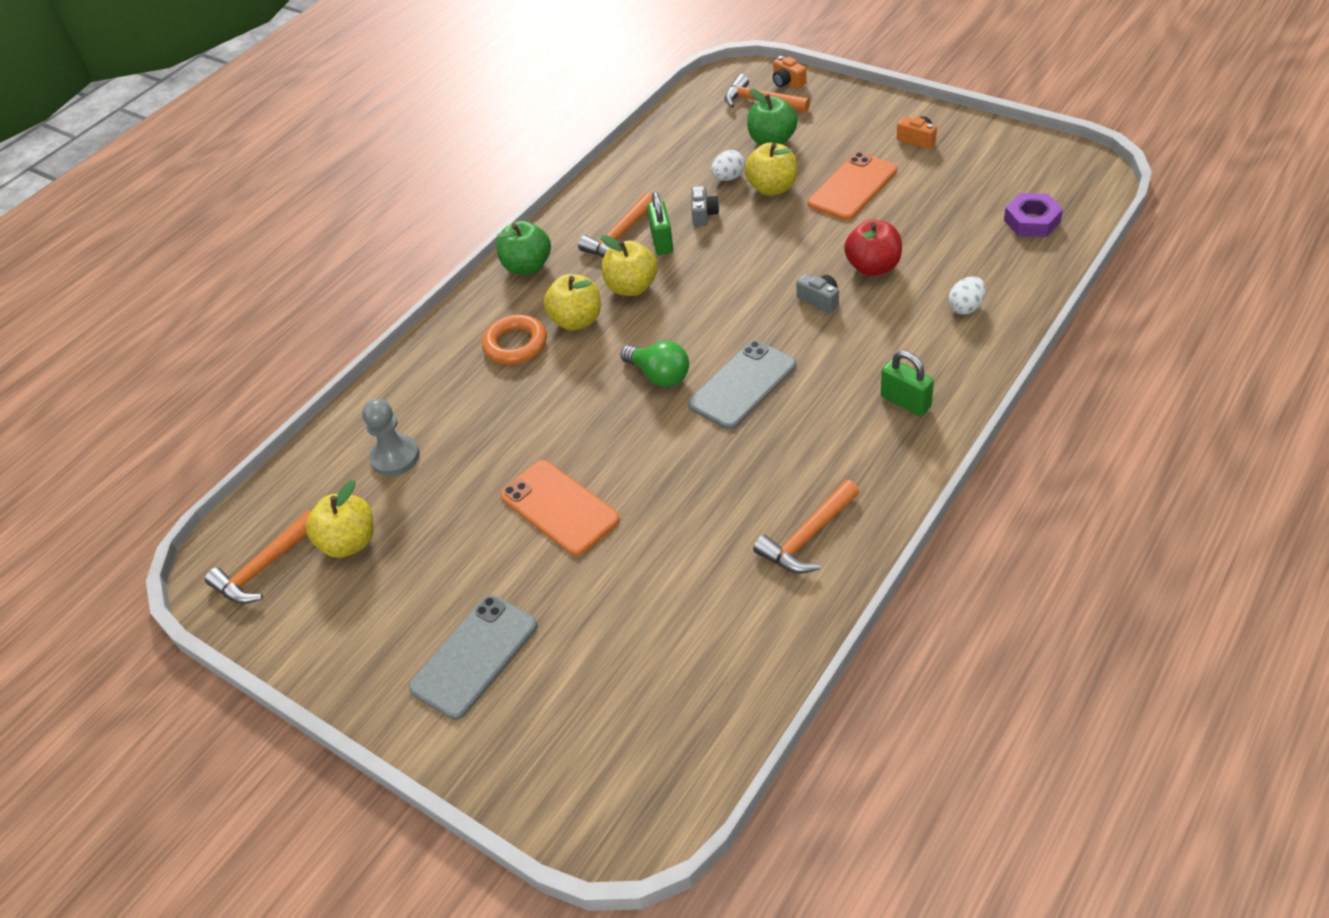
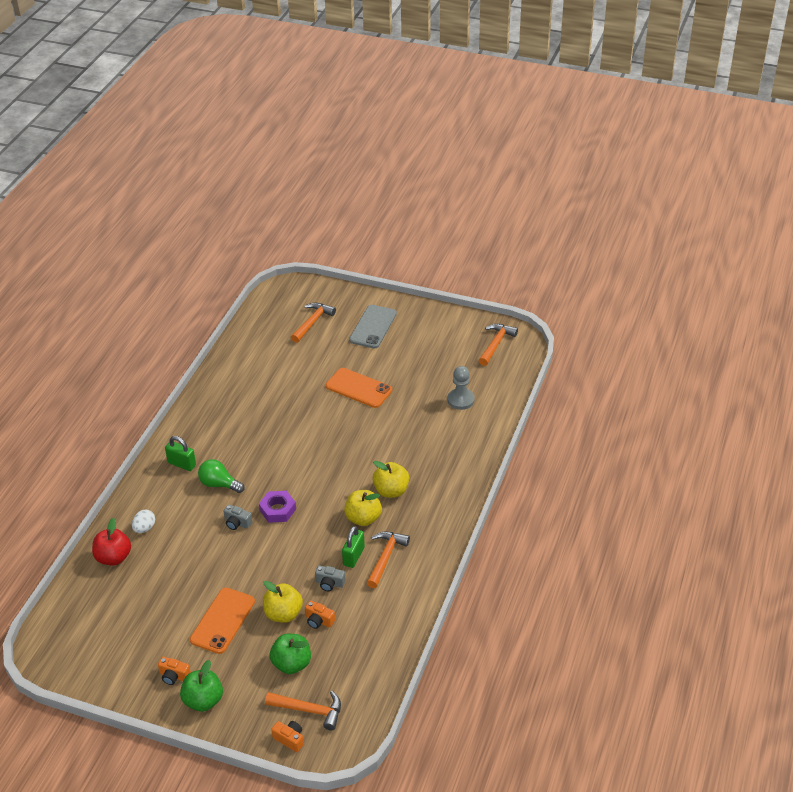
camera: 160 degrees right, 5 degrees down
yellow apple [306,480,373,558] -> none
orange ring [482,315,547,365] -> none
green apple [496,221,551,275] -> green apple moved to [180,660,223,712]
green light bulb [620,341,689,387] -> green light bulb moved to [198,459,245,493]
green padlock [647,191,673,255] -> green padlock turned 45 degrees clockwise [342,526,365,568]
grey phone [688,340,796,430] -> none
grey camera [691,186,719,227] -> grey camera turned 60 degrees counterclockwise [315,565,345,591]
white egg [711,150,745,181] -> orange camera [305,600,335,629]
orange hammer [753,480,859,573] -> orange hammer moved to [291,303,336,343]
red apple [844,219,902,276] -> red apple moved to [92,518,131,565]
purple nut [1004,193,1063,237] -> purple nut moved to [259,491,296,523]

